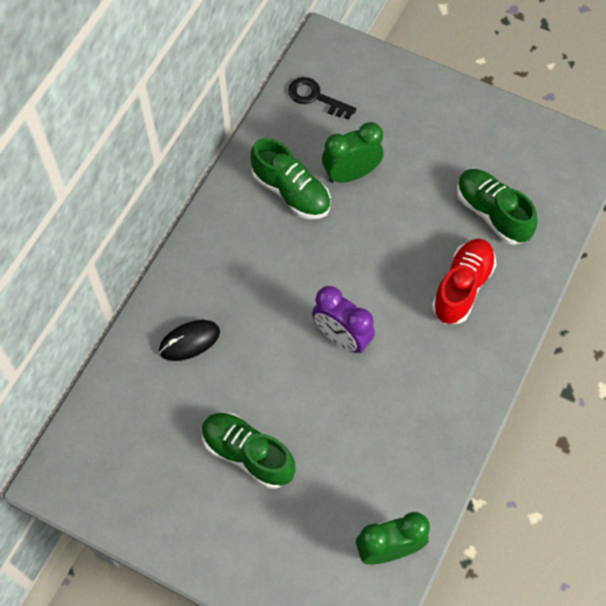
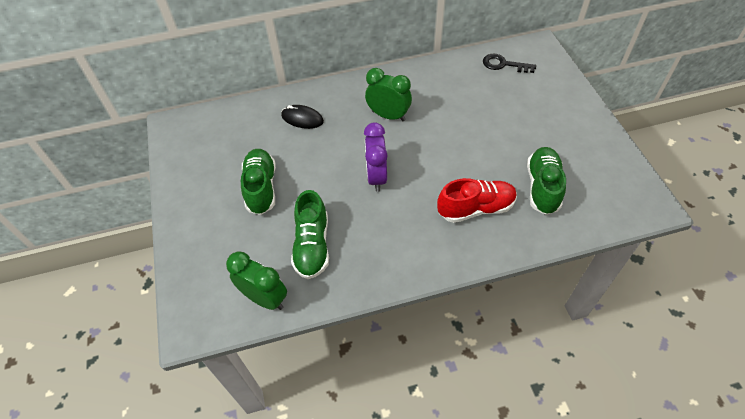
camera: 50 degrees right, 10 degrees down
green shoe [250,138,331,219] -> green shoe moved to [291,190,329,279]
black key [288,77,356,120] -> black key turned 60 degrees counterclockwise [483,54,536,73]
green clock [322,122,384,183] -> green clock moved to [365,68,412,121]

